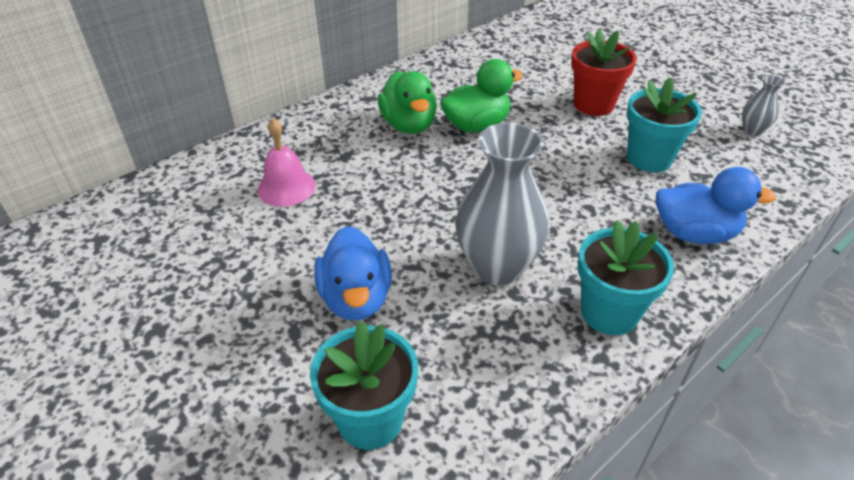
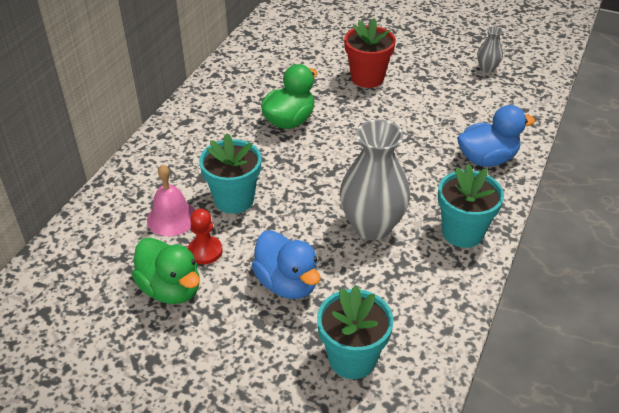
camera: 25 degrees left, 0 degrees up
green duck [378,71,437,134] -> green duck moved to [132,237,200,304]
turquoise flower pot [627,77,702,172] -> turquoise flower pot moved to [199,133,261,214]
none -> red pawn [188,209,223,264]

